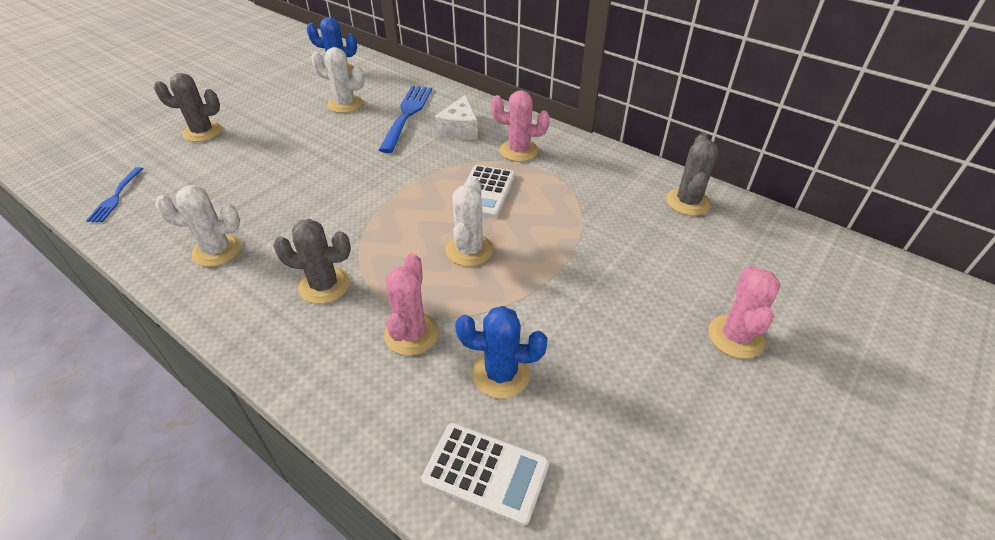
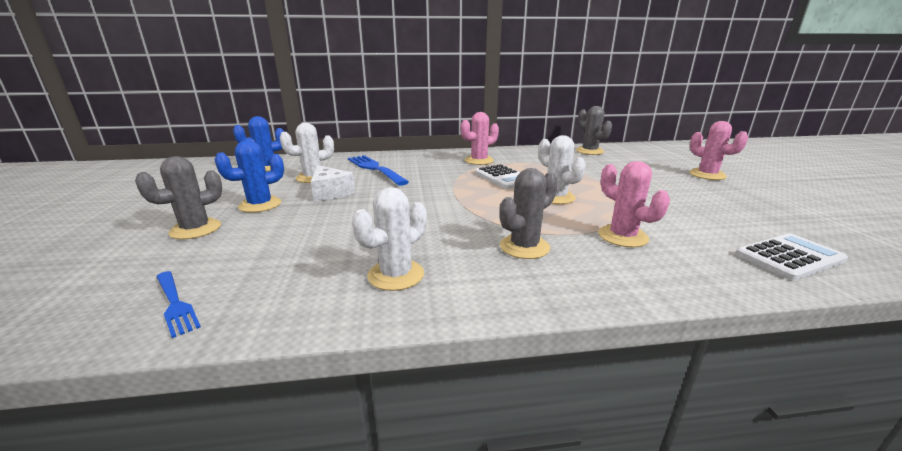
camera: 45 degrees left, 20 degrees down
white cheese [435,95,478,140] -> white cheese moved to [311,165,355,201]
blue cactus [455,306,547,399] -> blue cactus moved to [215,140,284,213]

